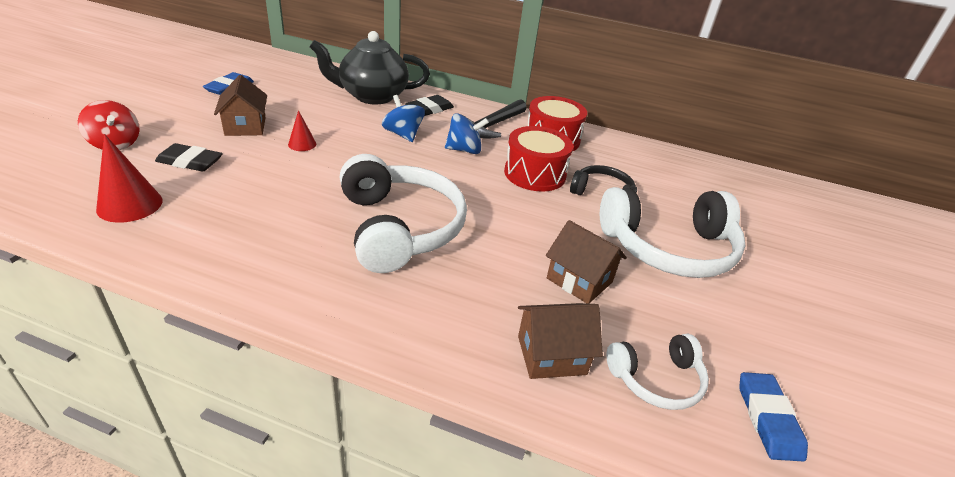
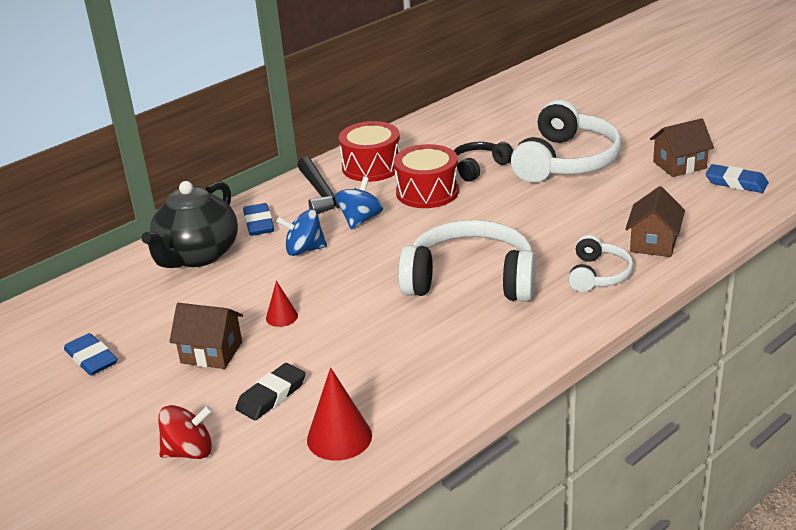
camera: 55 degrees left, 5 degrees down
black eraser [405,95,454,116] -> blue eraser [243,203,274,236]
brown house [546,220,627,304] -> brown house moved to [650,118,714,177]
white headphones [606,334,709,410] -> white headphones moved to [568,235,633,292]

